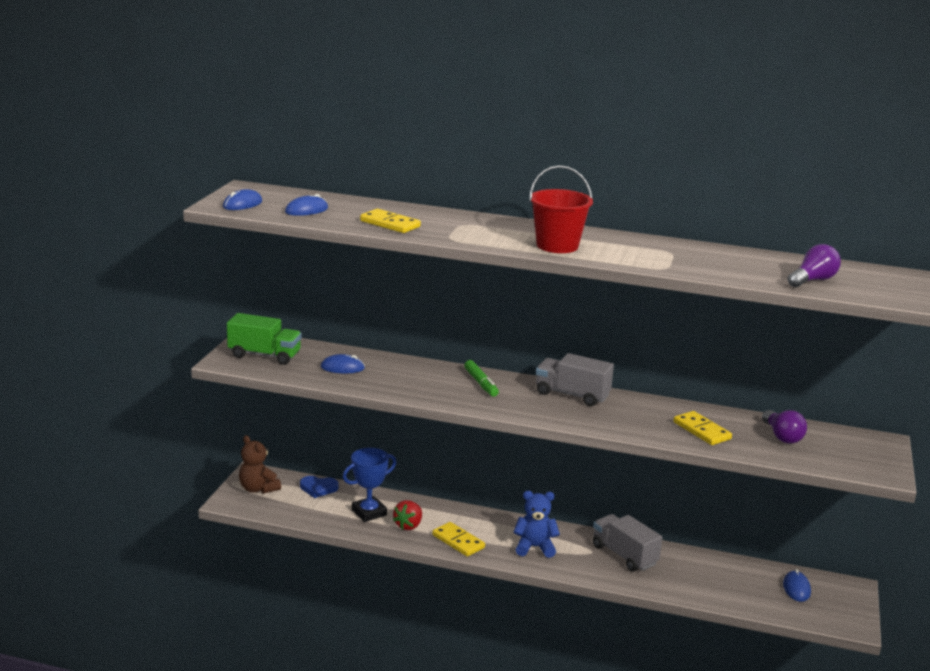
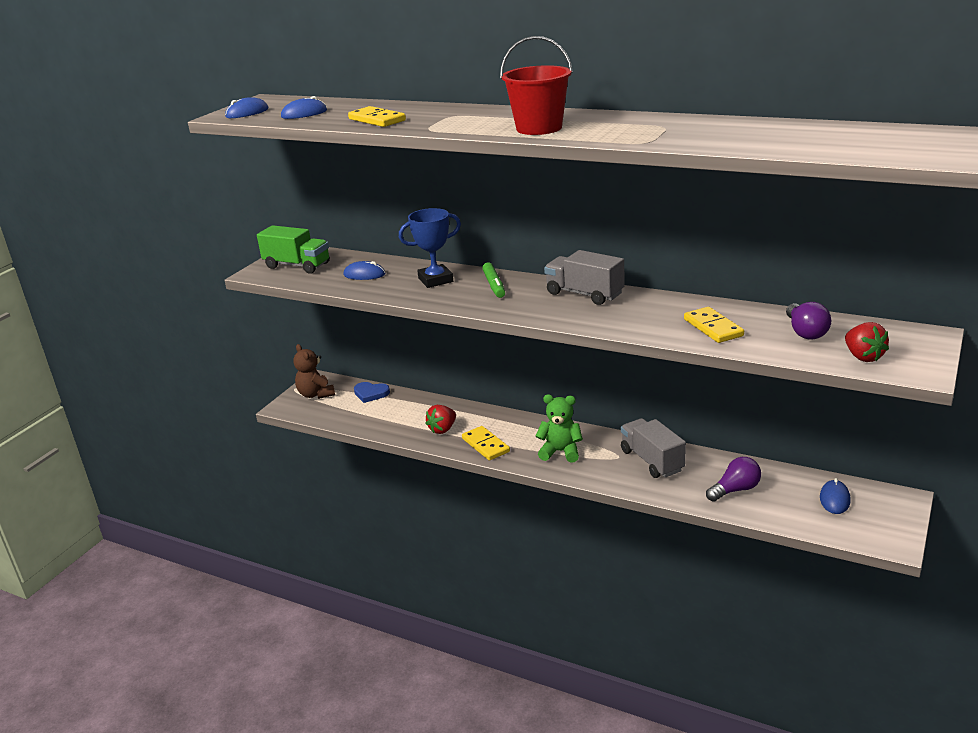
camera: 15 degrees right, 5 degrees up
blue trophy [343,448,396,522] -> blue trophy moved to [399,208,461,288]
blue teddy bear [513,491,560,558] -> green teddy bear [536,394,583,463]
purple light bulb [787,244,841,287] -> purple light bulb moved to [706,457,761,502]
none -> red strawberry [845,322,889,362]

